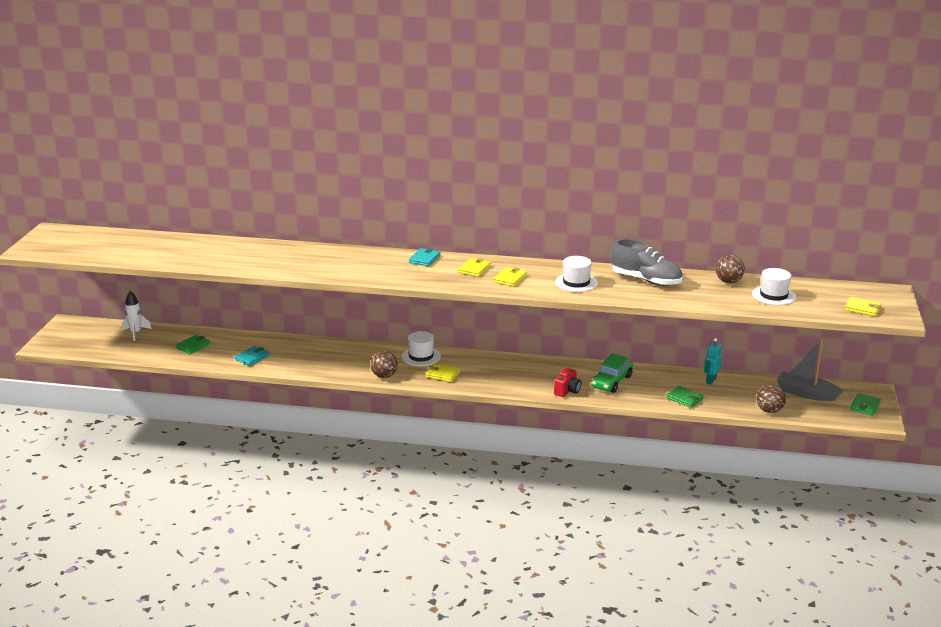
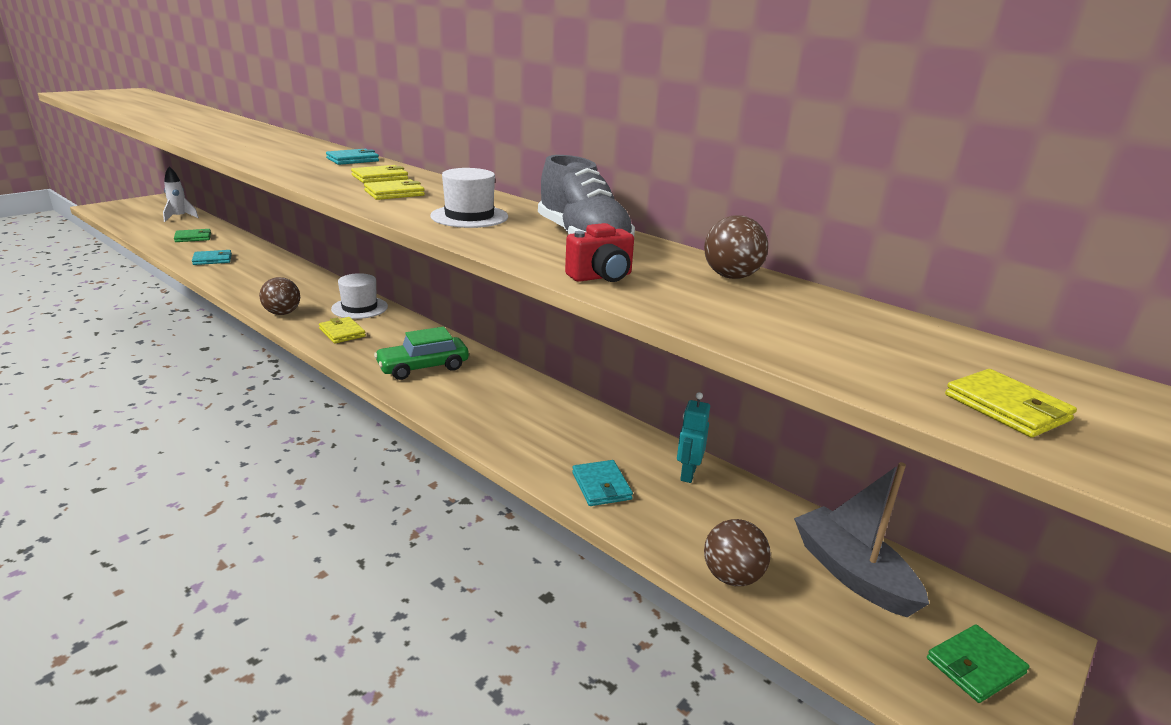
camera: 30 degrees right, 0 degrees up
red camera [554,368,581,397] -> red camera moved to [565,223,634,282]
green car [591,353,633,393] -> green car moved to [374,327,469,380]
green wallet [666,386,703,408] -> turquoise wallet [572,460,633,506]
turquoise robot [704,338,722,385] -> turquoise robot turned 45 degrees counterclockwise [677,392,710,483]
white hat [752,268,796,305] -> none

